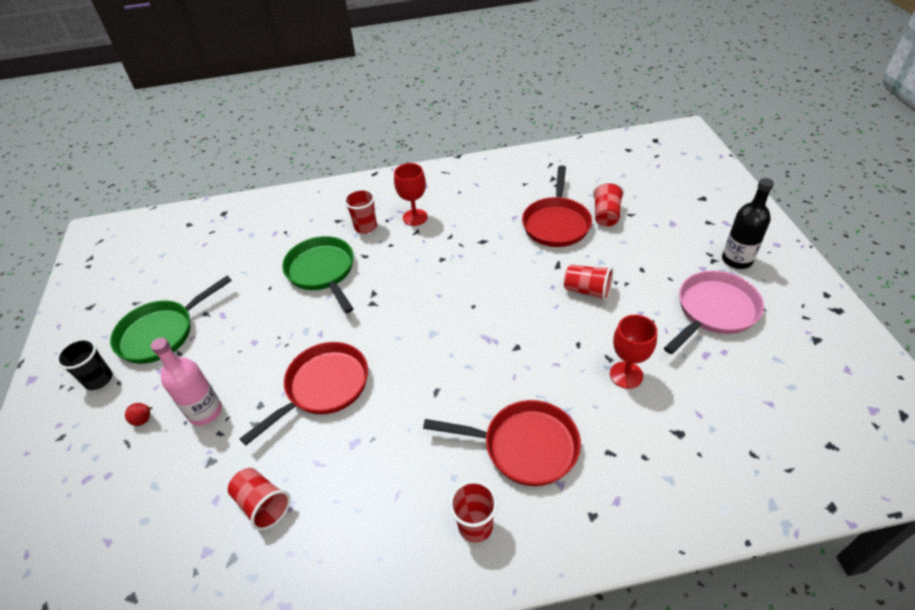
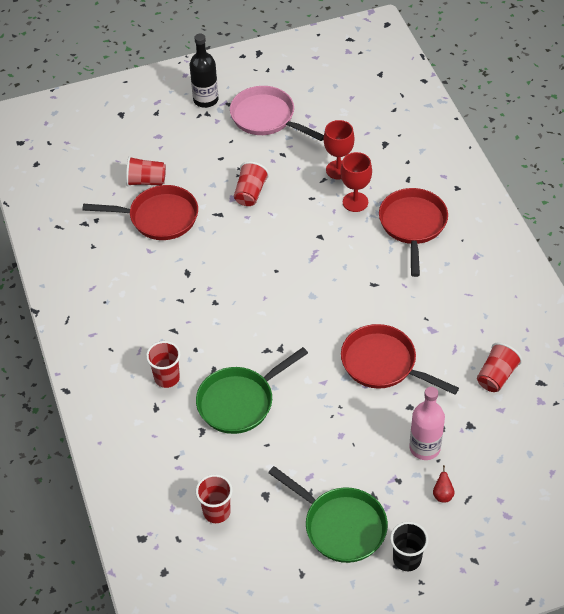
camera: 100 degrees left, 5 degrees up
red goblet [394,163,428,226] -> red goblet moved to [341,152,372,212]
red cup [449,480,498,543] -> red cup moved to [196,474,233,523]

